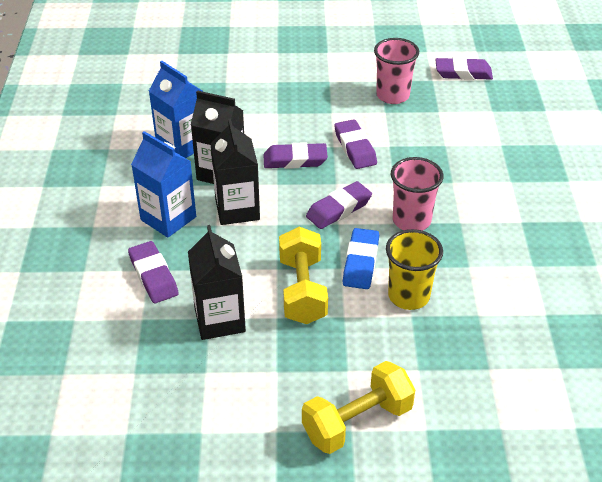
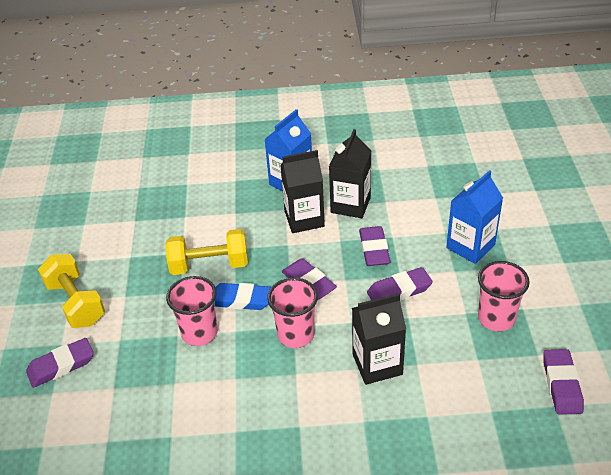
camera: 90 degrees right, 0 degrees up
purple eraser [128,241,179,303] -> purple eraser moved to [26,338,94,388]
blue carton [149,61,203,158] -> blue carton moved to [446,170,503,264]
black carton [188,225,246,340] -> black carton moved to [352,293,406,385]
yellow cup [386,229,443,310] -> pink cup [166,276,218,346]

